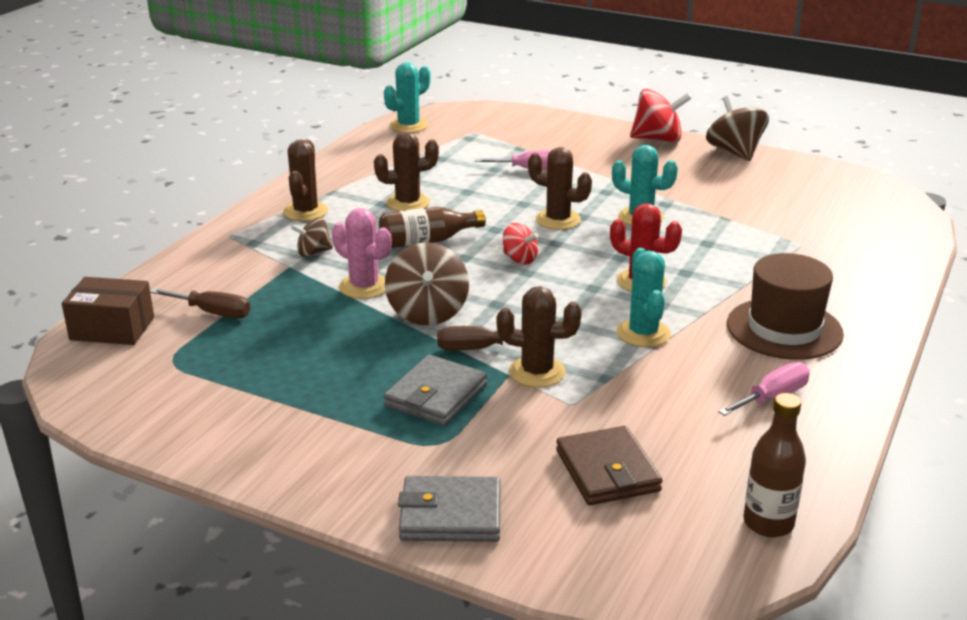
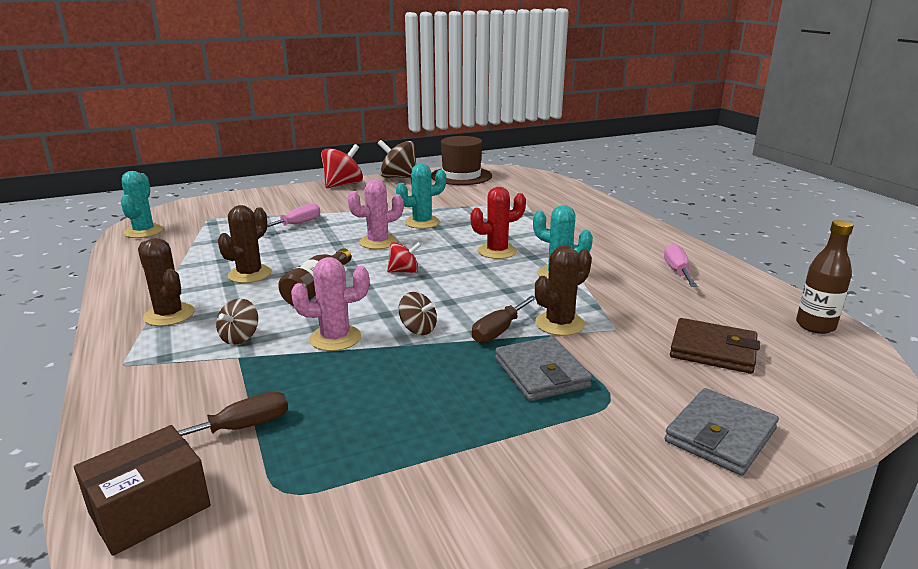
camera: 50 degrees left, 5 degrees down
brown spinning top [385,242,469,326] -> brown spinning top [399,292,437,335], size x0.57
brown cactus [528,147,592,230] -> pink cactus [348,179,404,249]
brown hat [727,253,844,360] -> brown hat moved to [431,136,492,185]

